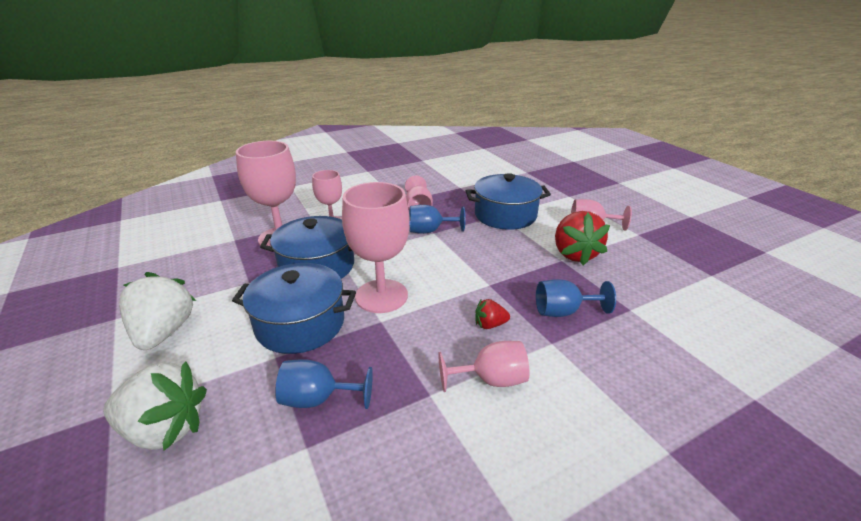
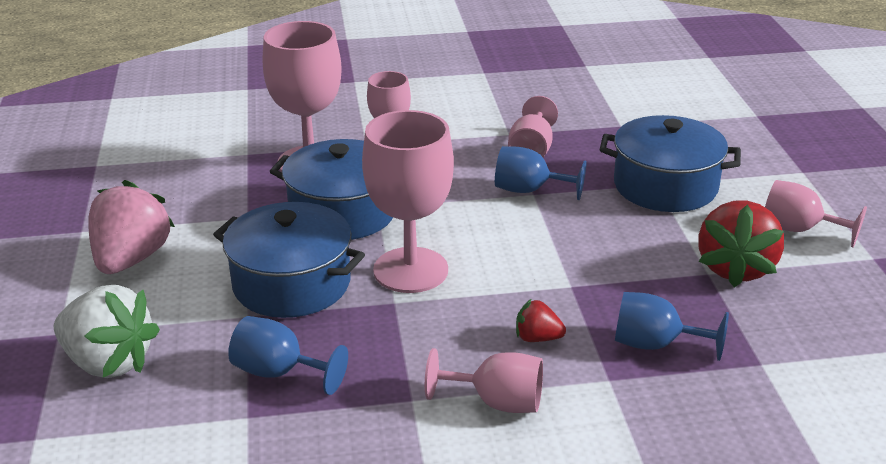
camera: 20 degrees right, 0 degrees up
white strawberry [119,272,196,350] -> pink strawberry [88,180,175,274]

